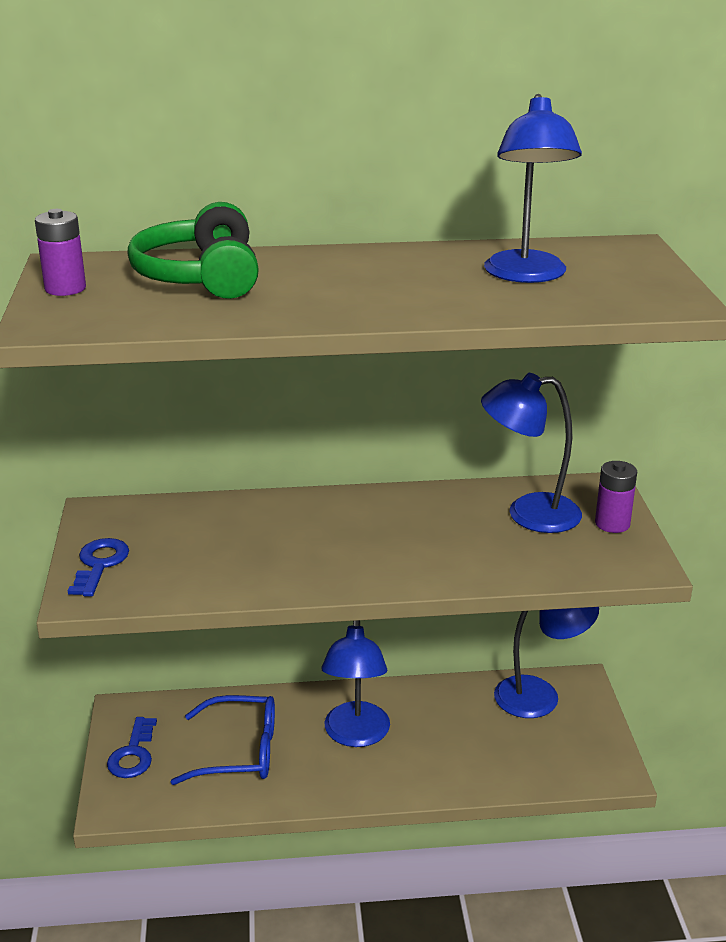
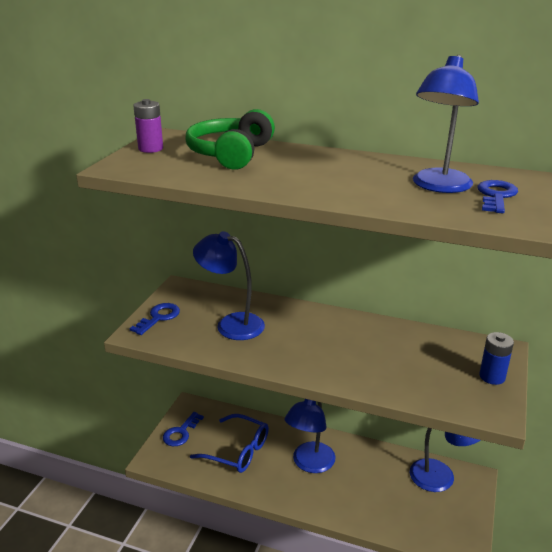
camera: 25 degrees right, 0 degrees up
blue lamp [481,373,582,533] -> blue lamp moved to [193,231,265,340]
purple battery [595,461,637,533] -> blue battery [479,332,514,385]
none -> blue key [477,180,518,213]

